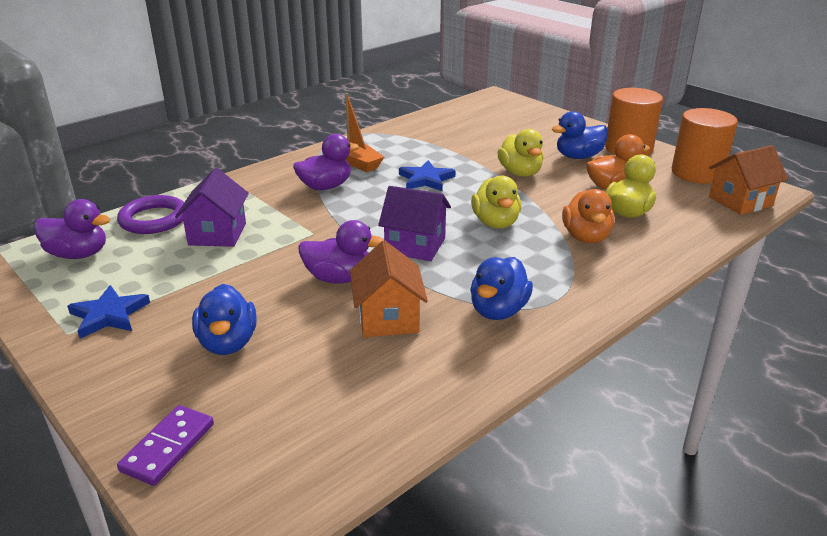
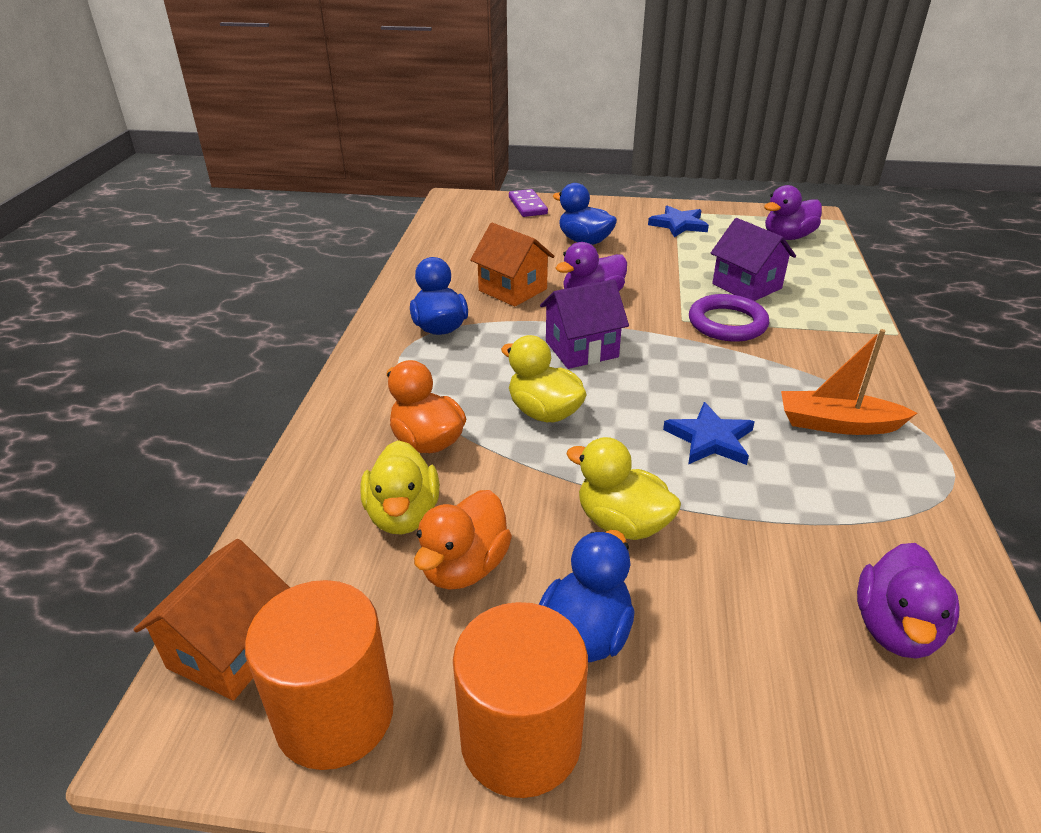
camera: 140 degrees right, 5 degrees up
purple ring [117,195,184,234] -> purple ring moved to [689,294,769,342]
purple duck [293,134,359,190] -> purple duck moved to [857,543,960,659]

